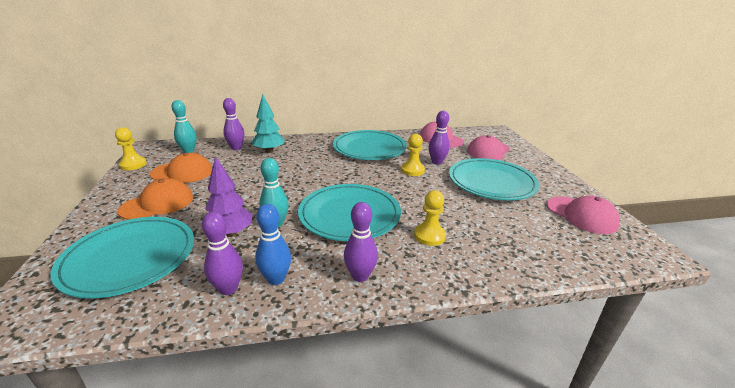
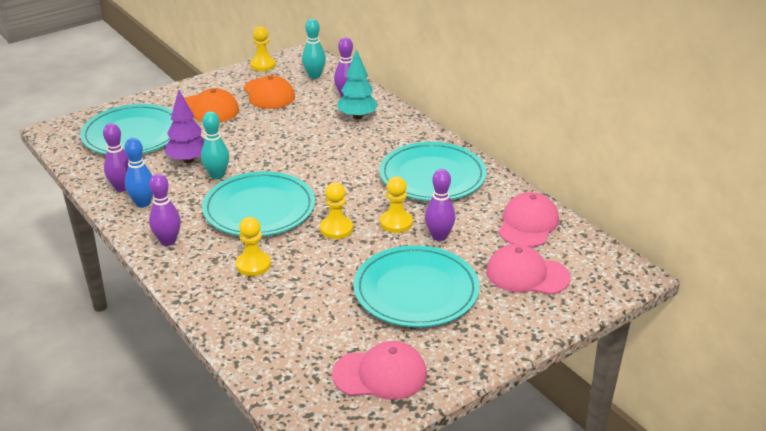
camera: 65 degrees right, 5 degrees up
pink cap [547,196,620,234] -> pink cap turned 120 degrees counterclockwise [332,341,427,400]
none -> yellow pawn [320,182,353,239]

